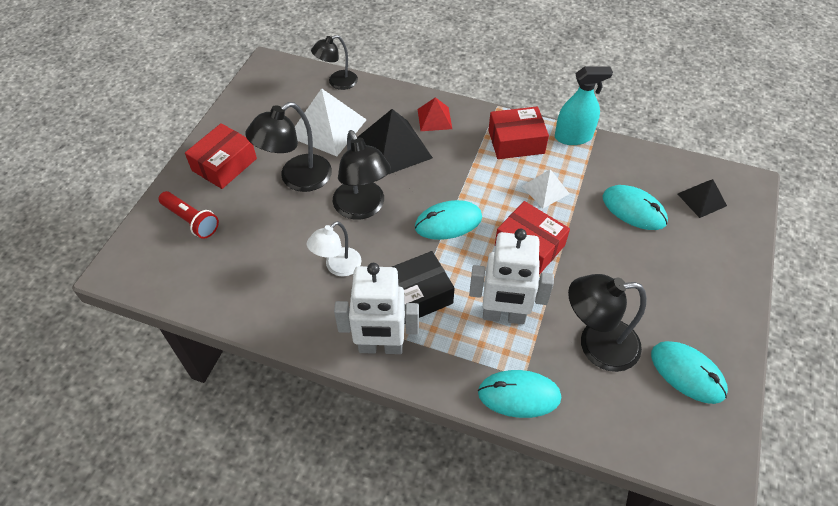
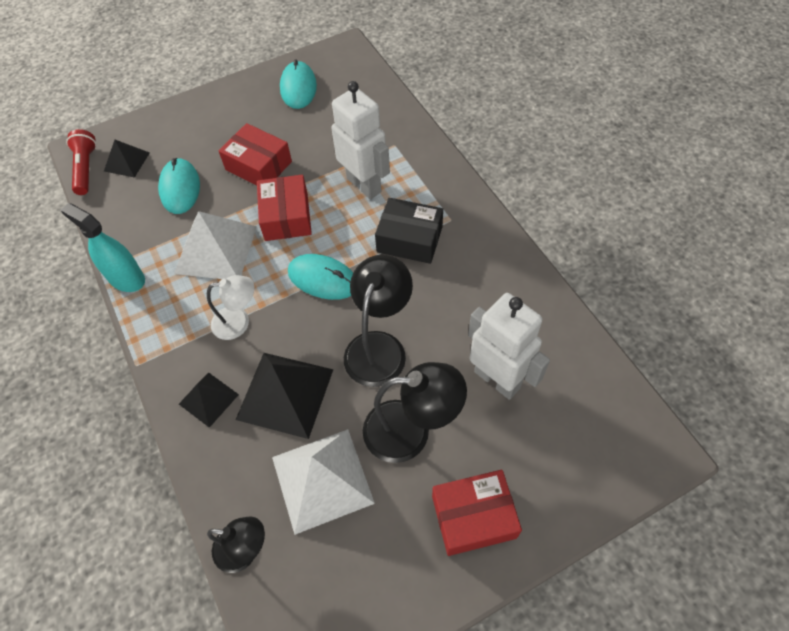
camera: 135 degrees left, 5 degrees up
red flashlight [159,191,219,239] -> red flashlight moved to [66,129,97,195]
white lamp [307,221,362,277] -> white lamp moved to [207,275,255,340]
white robot [334,263,419,354] -> white robot moved to [468,293,550,400]
red pyramid [418,97,452,131] -> black pyramid [179,372,239,428]
turquoise mouse [478,370,561,418] -> none
red box [488,106,549,159] -> red box moved to [219,123,292,186]
white pyramid [521,169,570,208] -> white pyramid [174,211,257,279], size x1.79
black lamp [568,274,646,372] -> none

